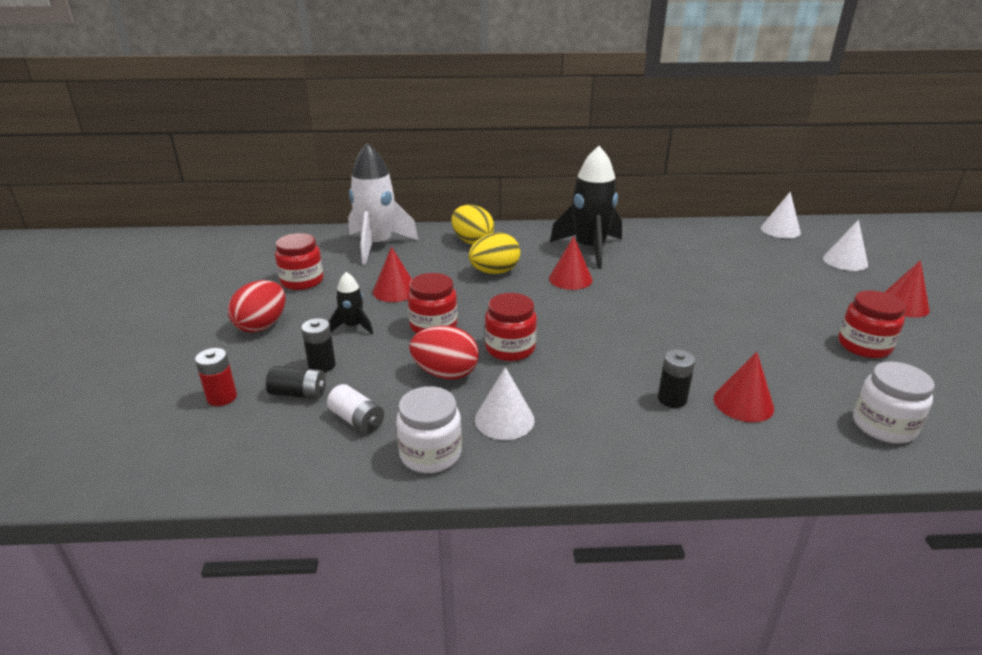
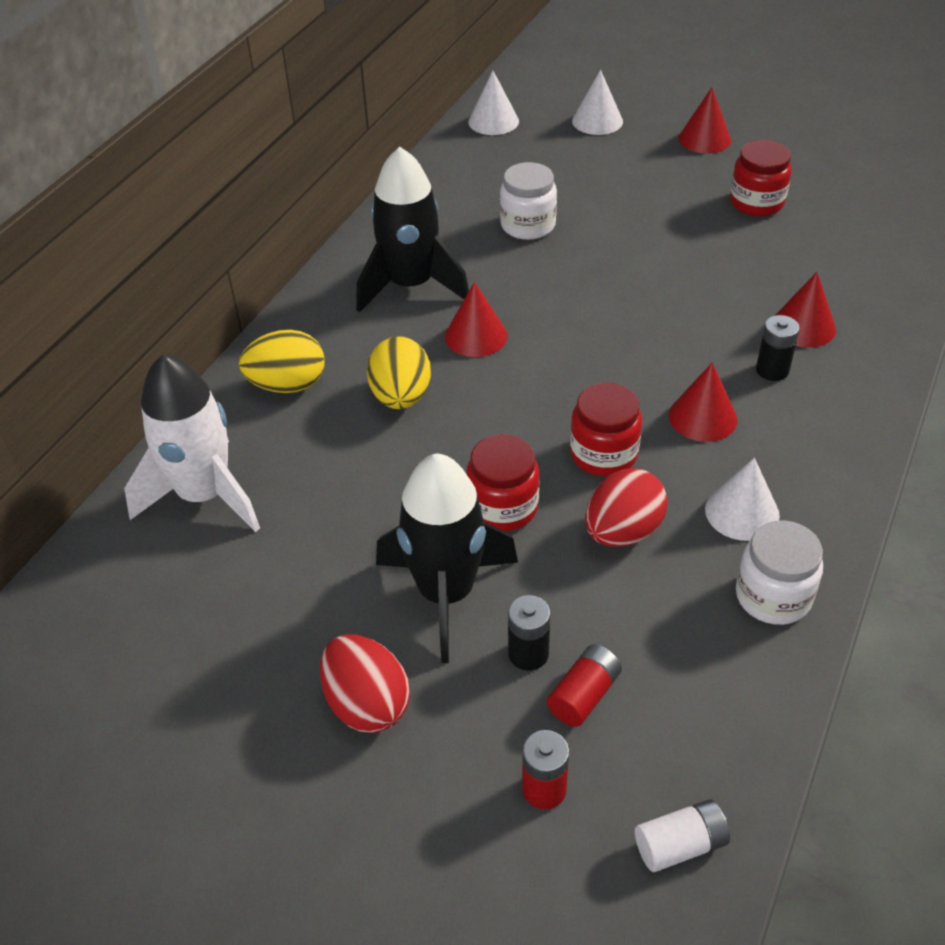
camera: 60 degrees left, 15 degrees up
black battery [266,366,326,399] -> red battery [547,644,622,727]
red jar [275,233,324,290] -> none
white battery [327,384,384,434] -> white battery moved to [635,799,730,872]
black rocket [328,272,373,334] -> black rocket [376,453,518,663], size x2.07
red cone [373,247,412,302] -> red cone moved to [669,362,737,442]
white jar [853,362,935,443] -> white jar moved to [500,162,557,240]

